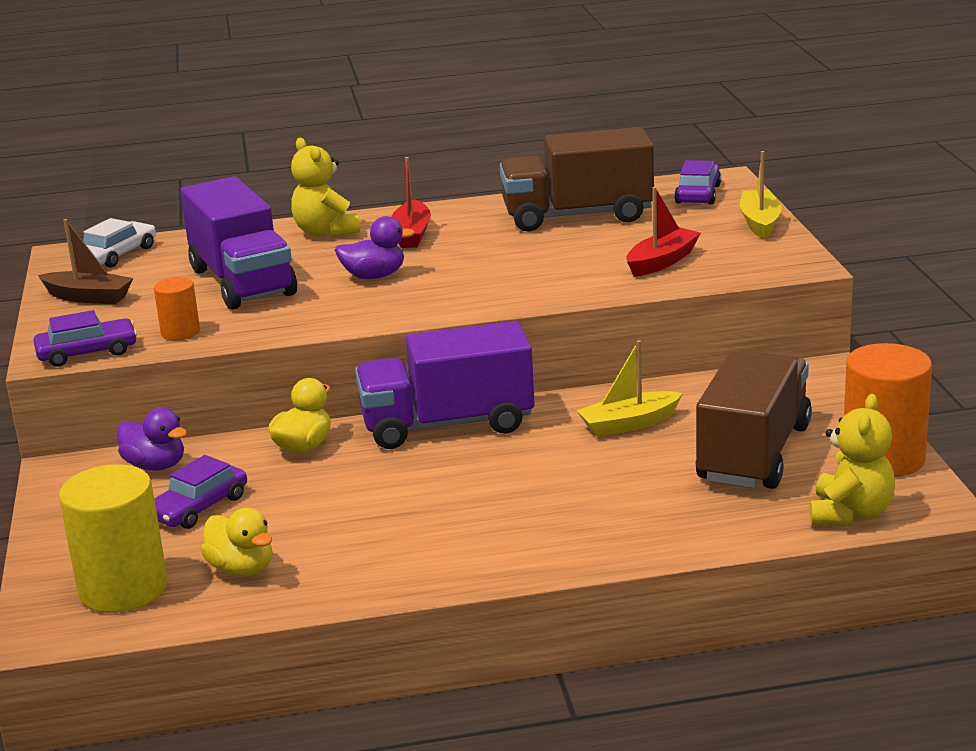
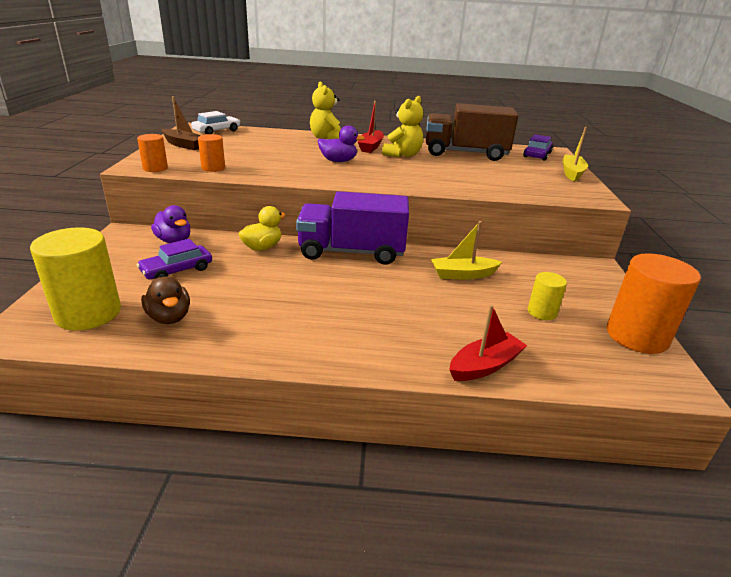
camera: 10 degrees right, 5 degrees up
purple car [34,310,137,367] -> orange cylinder [137,134,168,172]
purple truck [180,177,297,309] -> none
yellow duck [201,508,272,577] -> brown duck [141,277,190,324]
red boat [626,187,701,277] -> red boat moved to [449,305,527,381]
brown truck [695,351,812,489] -> yellow cylinder [528,272,567,320]
yellow teddy bear [810,394,895,526] -> yellow teddy bear moved to [382,96,423,158]

